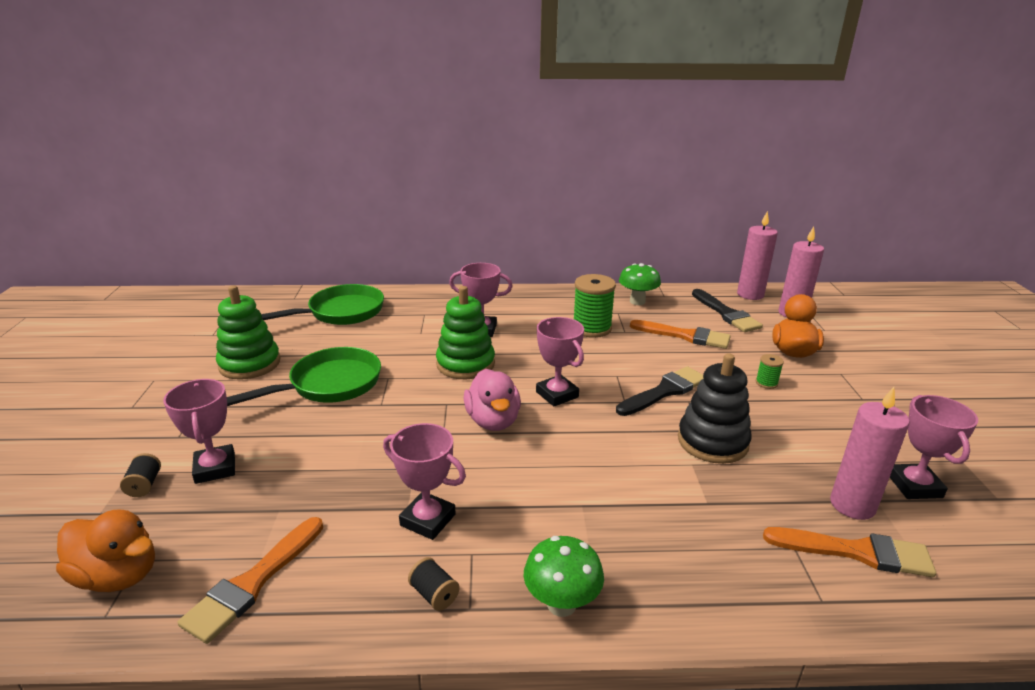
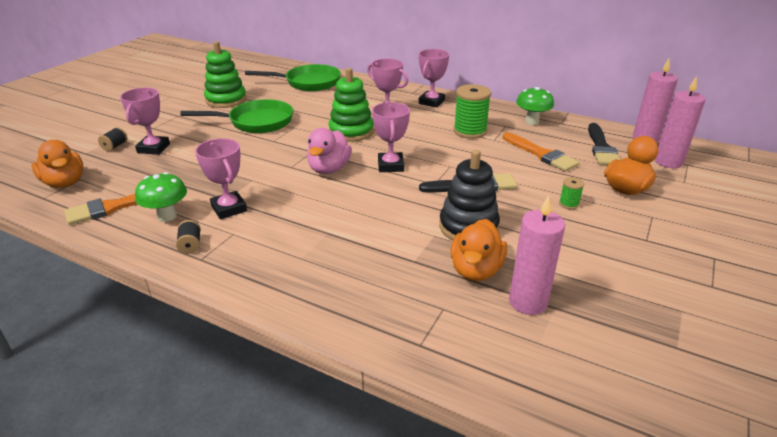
camera: 30 degrees right, 5 degrees up
green mushroom [523,536,604,617] -> green mushroom moved to [135,172,187,222]
orange brush [763,527,936,577] -> none
pink trophy [890,395,978,499] -> pink trophy moved to [419,49,449,107]
none -> orange duck [451,219,507,281]

